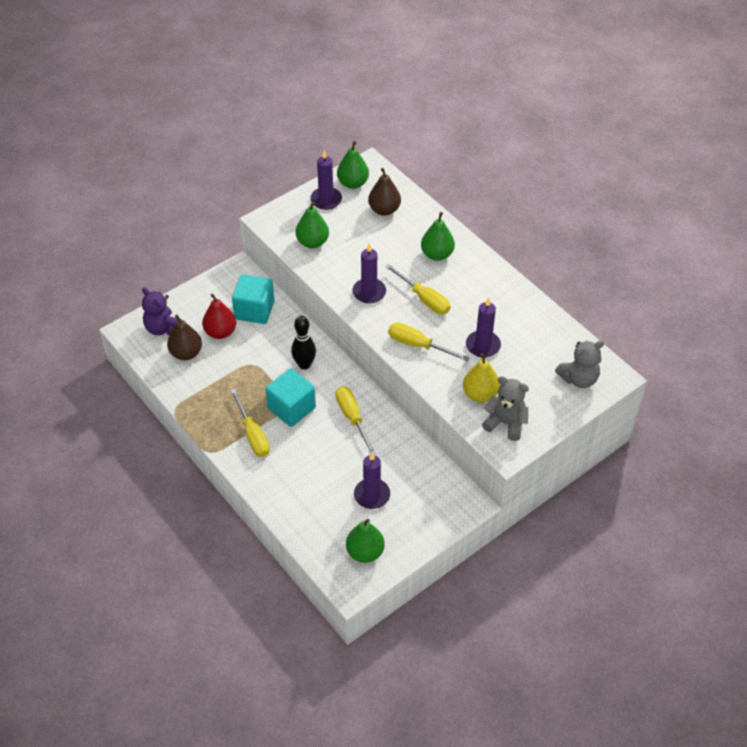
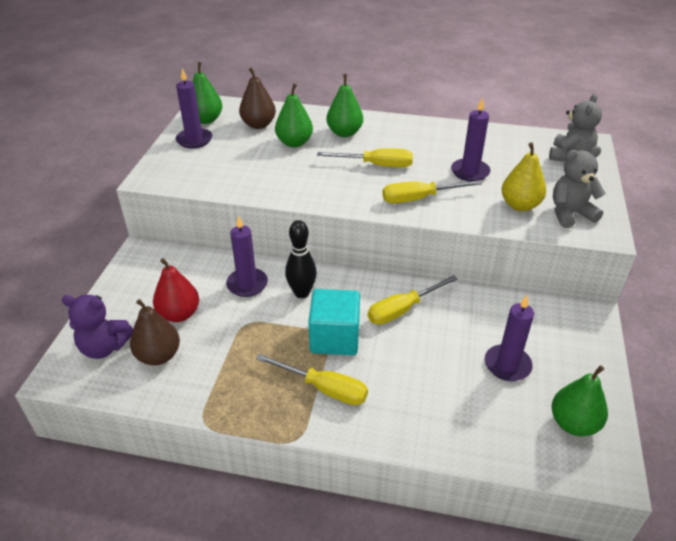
camera: 40 degrees left, 10 degrees down
turquoise cube [232,274,275,324] -> none
green pear [296,202,329,248] -> green pear moved to [275,84,313,147]
yellow screwdriver [336,386,376,455] -> yellow screwdriver turned 60 degrees counterclockwise [368,275,458,325]
purple candle [352,244,386,304] -> purple candle moved to [226,216,268,297]

